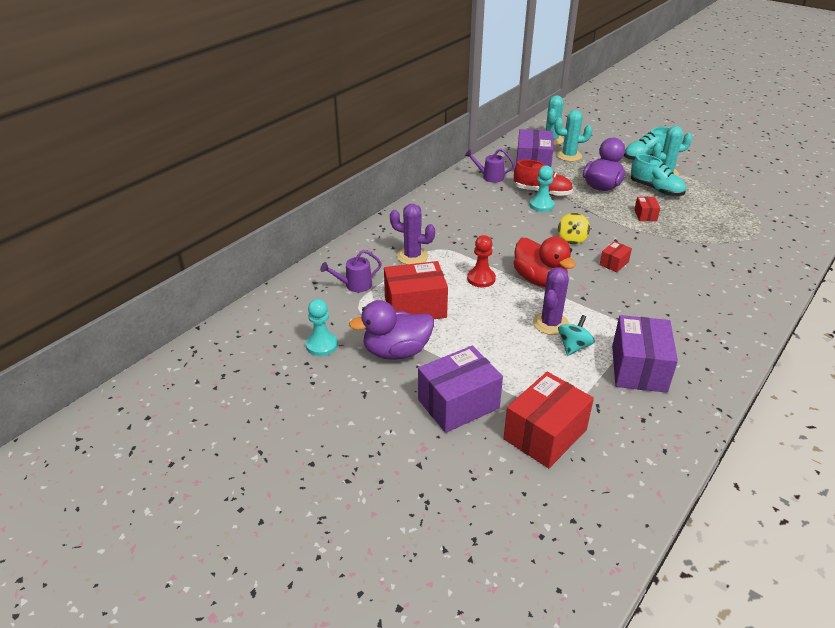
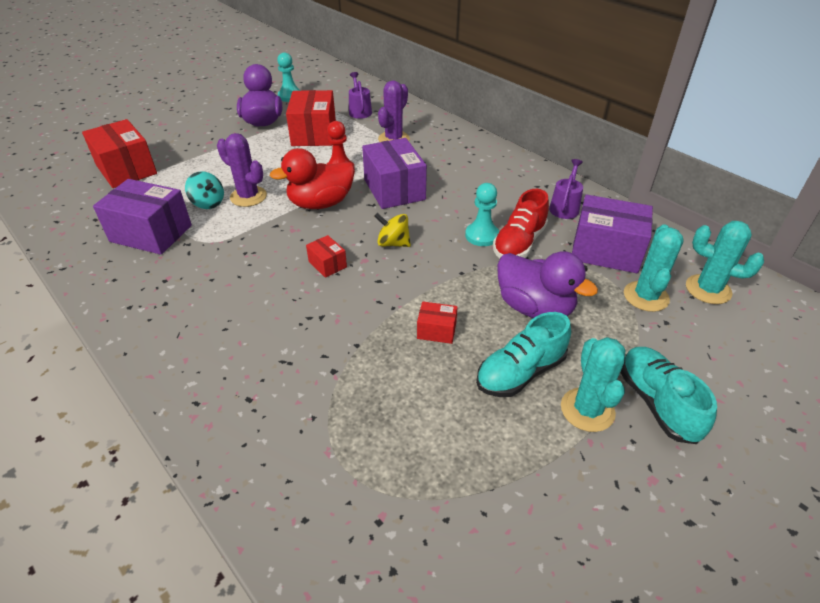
camera: 100 degrees right, 5 degrees up
purple box [418,346,503,433] -> purple box moved to [362,138,427,209]

